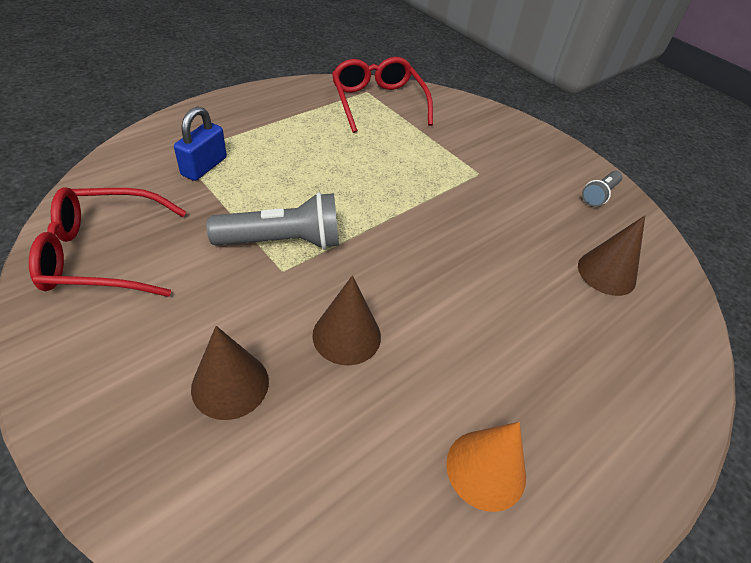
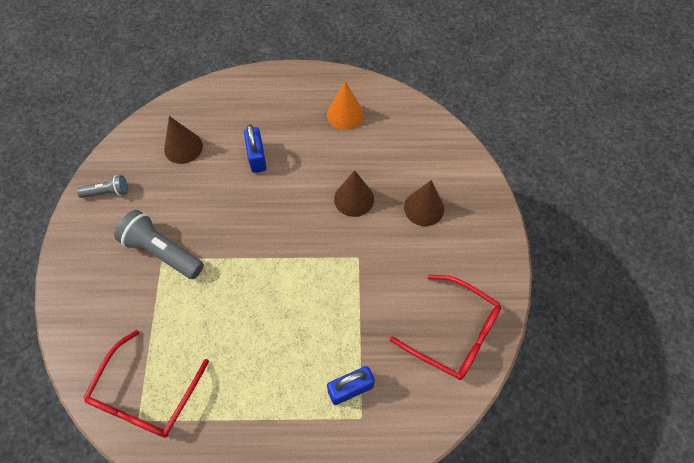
camera: 135 degrees left, 15 degrees up
grey flashlight [207,192,339,249] -> grey flashlight moved to [114,210,204,279]
none -> blue padlock [244,124,267,173]

